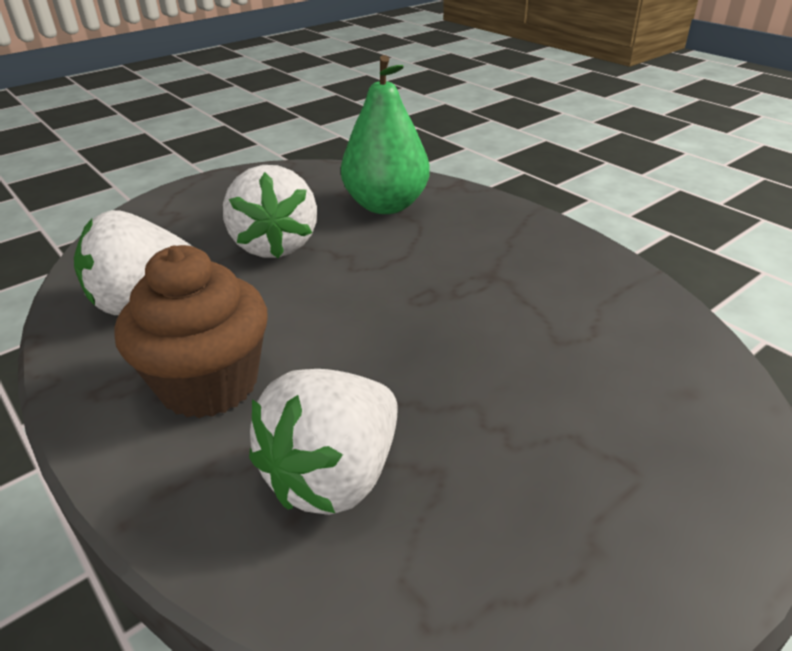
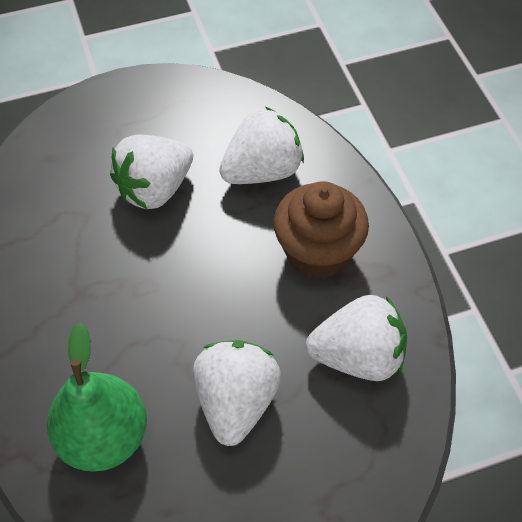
camera: 160 degrees left, 20 degrees up
none -> white strawberry [110,134,193,209]

